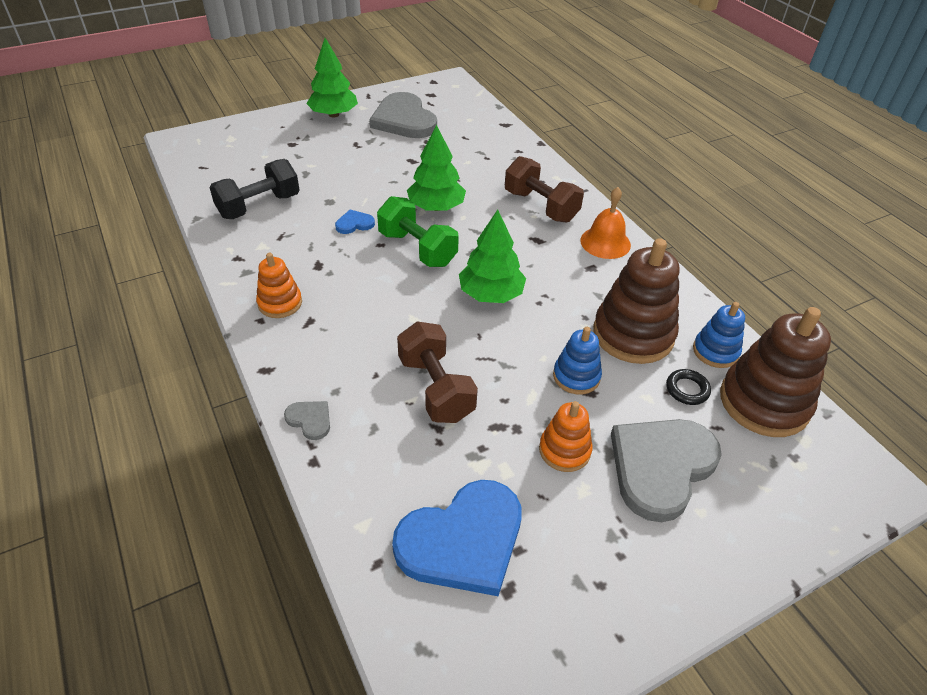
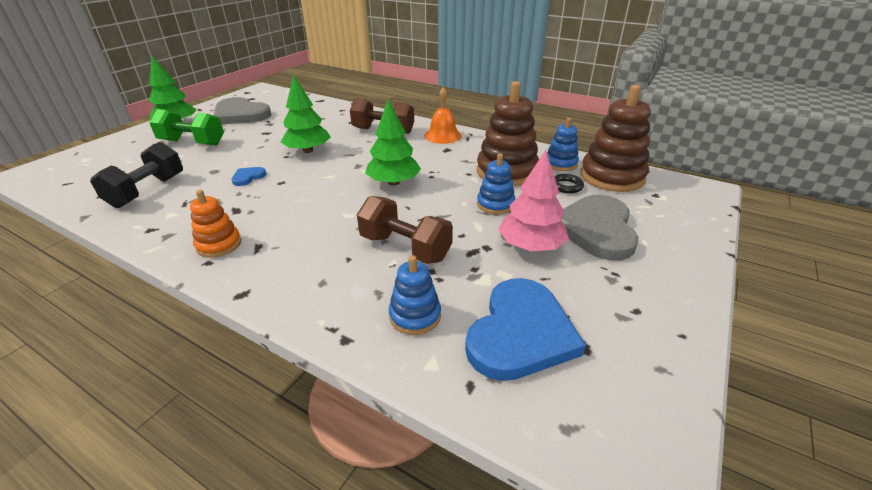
camera: 30 degrees left, 10 degrees down
grey heart [284,401,330,440] -> none
green dumbbell [377,196,459,267] -> green dumbbell moved to [149,109,224,146]
orange stacking toy [539,401,593,472] -> pink tree [498,150,569,251]
none -> blue stacking toy [389,255,441,335]

